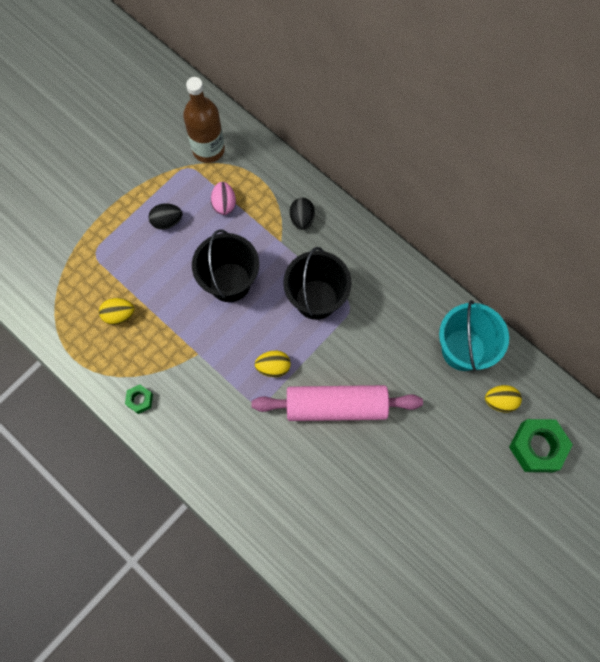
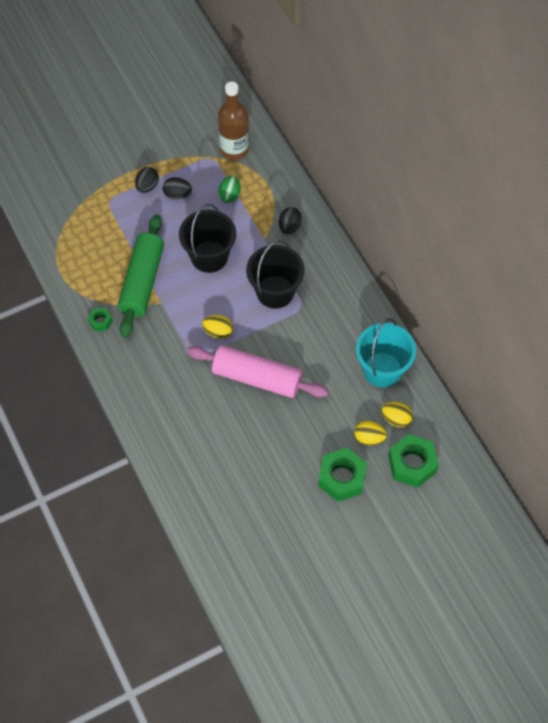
camera: 20 degrees right, 10 degrees down
yellow egg [99,298,134,325] -> yellow egg moved to [354,421,387,445]
pink egg [211,182,236,215] -> green egg [218,176,241,203]
none -> green rolling pin [118,214,164,338]
none -> black egg [135,167,159,193]
none -> green nut [318,448,367,502]

